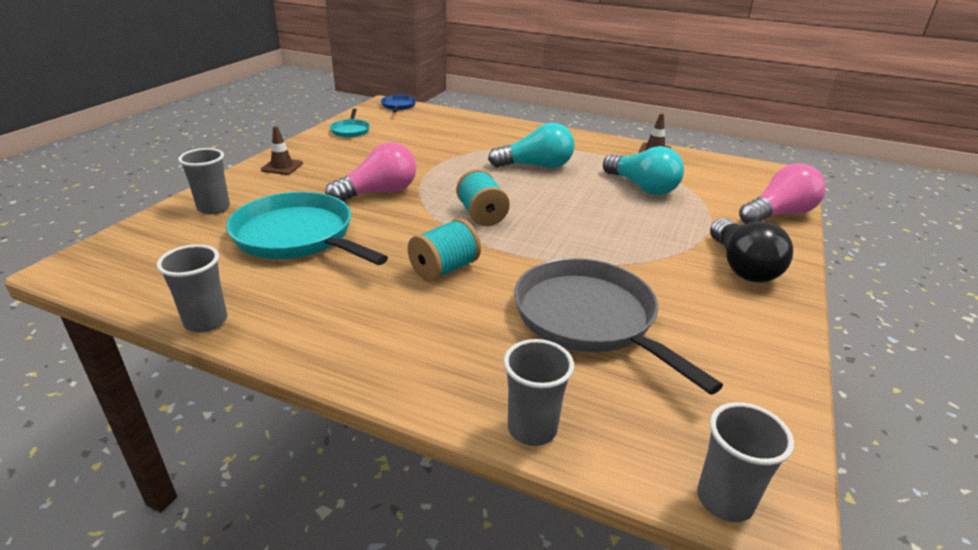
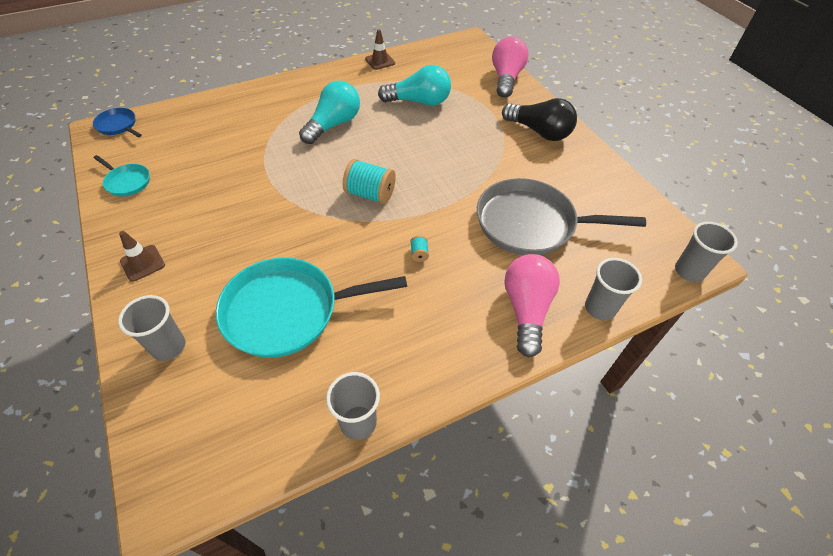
camera: 50 degrees left, 20 degrees up
pink light bulb [325,142,416,201] -> pink light bulb moved to [504,254,560,357]
turquoise spool [408,218,481,282] -> turquoise spool [410,235,429,262], size x0.45

